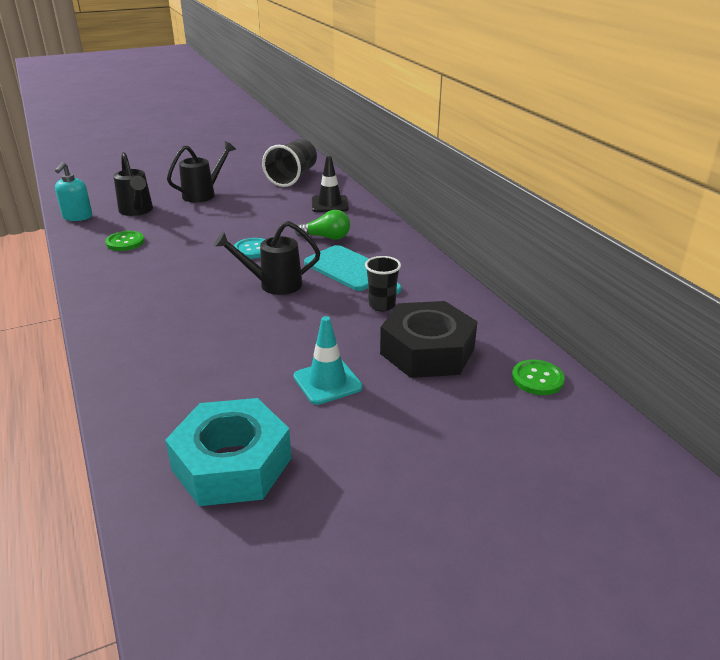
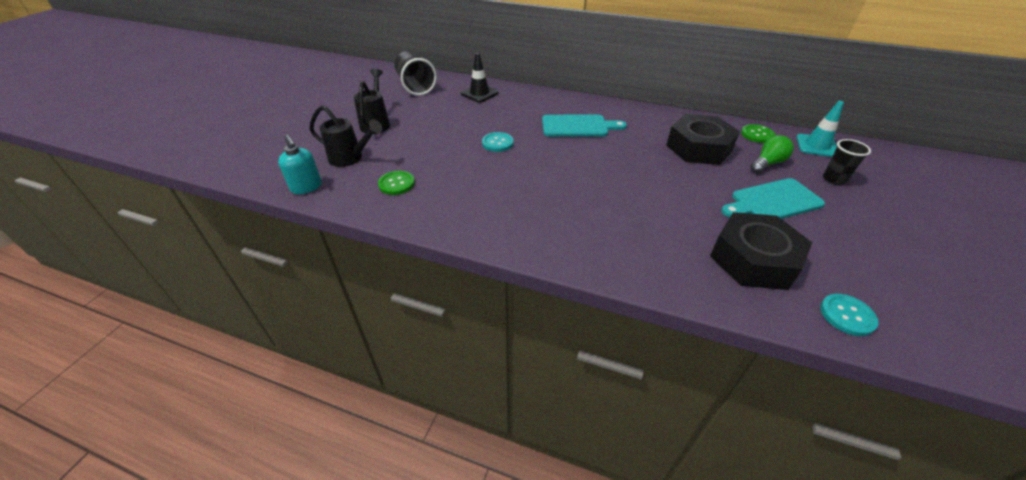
camera: 45 degrees left, 10 degrees up
turquoise nut [165,398,291,506] -> black nut [710,212,813,290]
black watering can [214,221,320,295] -> none
turquoise traffic cone [293,316,363,405] -> turquoise traffic cone moved to [796,101,844,157]
green light bulb [295,210,350,240] -> green light bulb moved to [750,135,794,173]
black cup [365,256,401,311] -> black cup moved to [823,139,871,185]
none -> turquoise cutting board [721,178,825,219]
none -> turquoise button [820,294,879,336]

